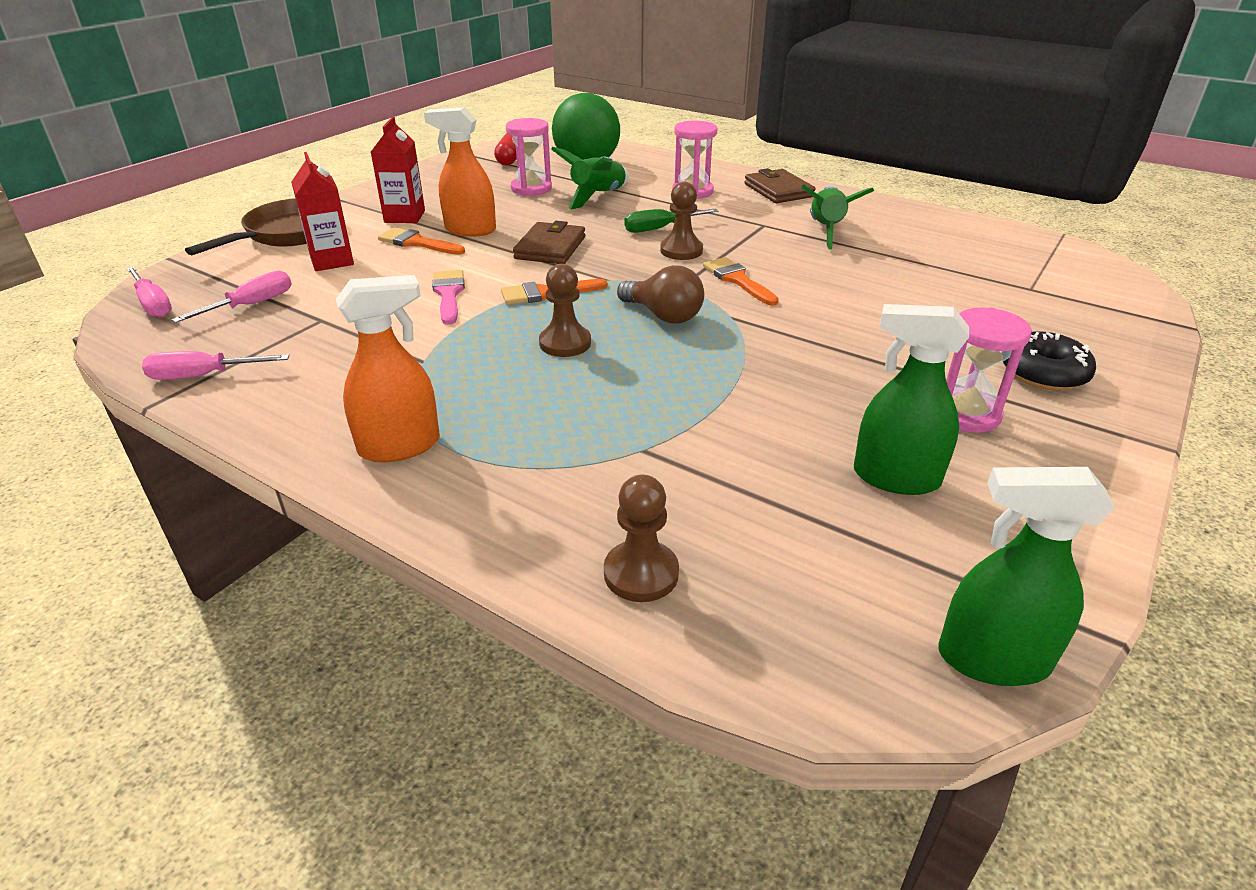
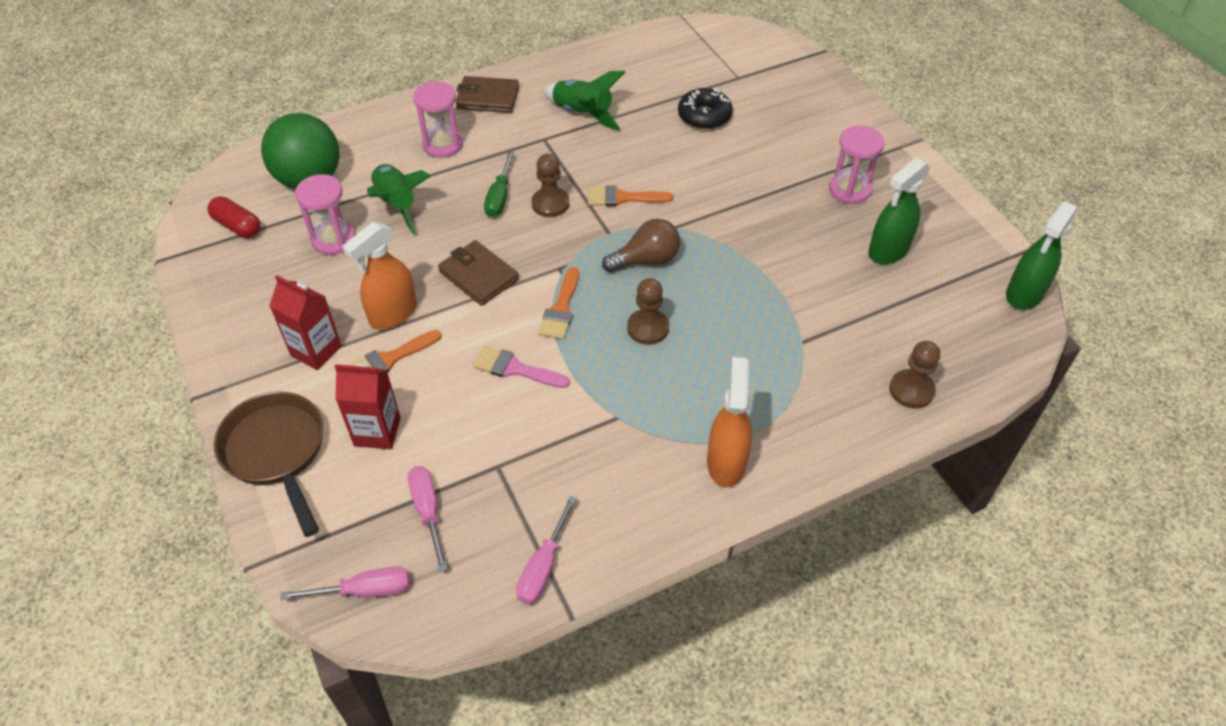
camera: 60 degrees left, 15 degrees up
black donut [1003,331,1096,391] -> black donut moved to [678,88,733,130]

